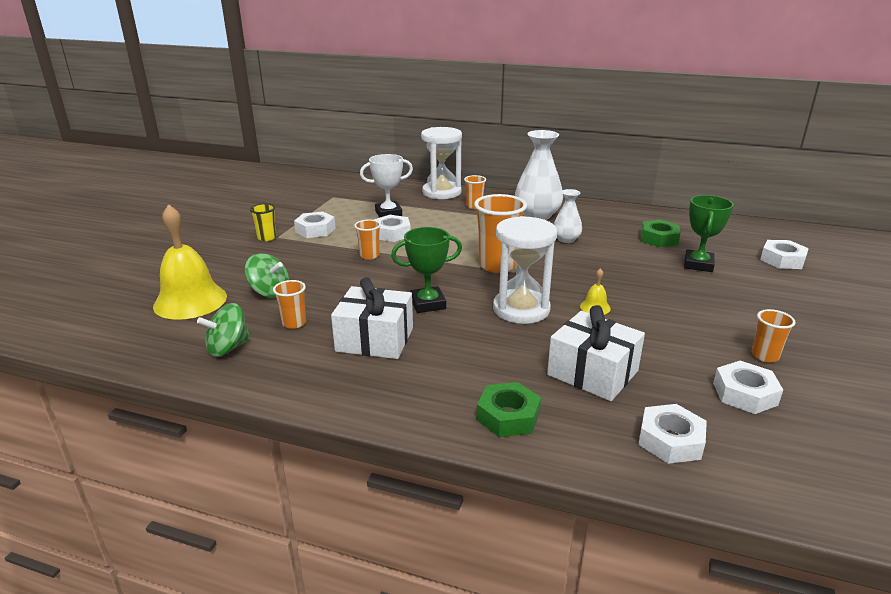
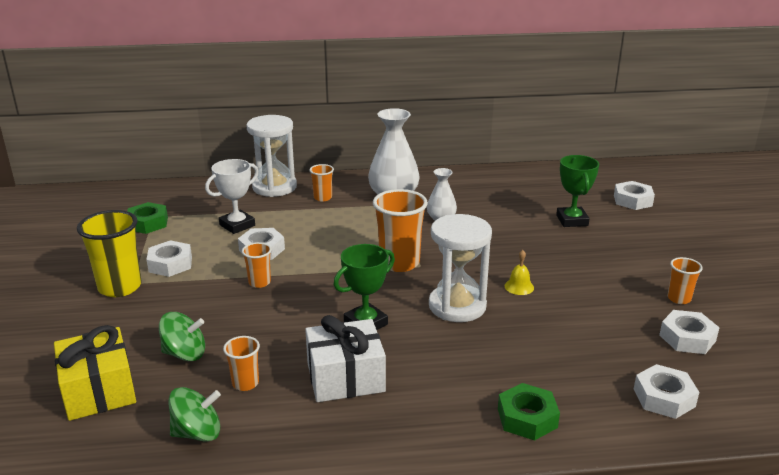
camera: 25 degrees left, 0 degrees up
yellow bell [153,204,227,320] -> yellow gift [54,325,136,421]
green spinning top [197,303,250,357] -> green spinning top turned 135 degrees counterclockwise [168,387,221,442]
yellow cup [250,203,276,241] -> yellow cup [77,210,141,297], size x1.89
white gift [547,305,645,401] -> none
green nut [641,220,680,248] -> green nut moved to [127,202,168,234]

